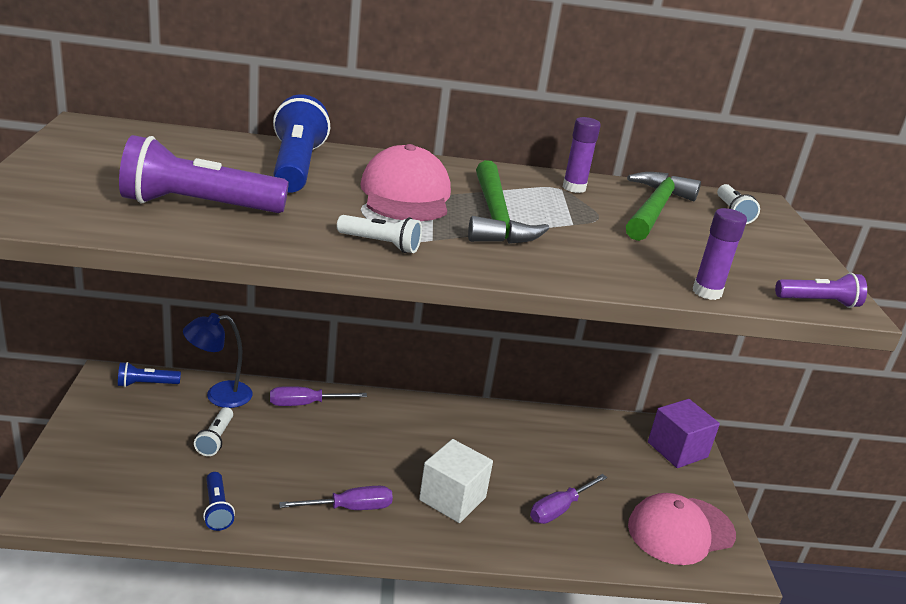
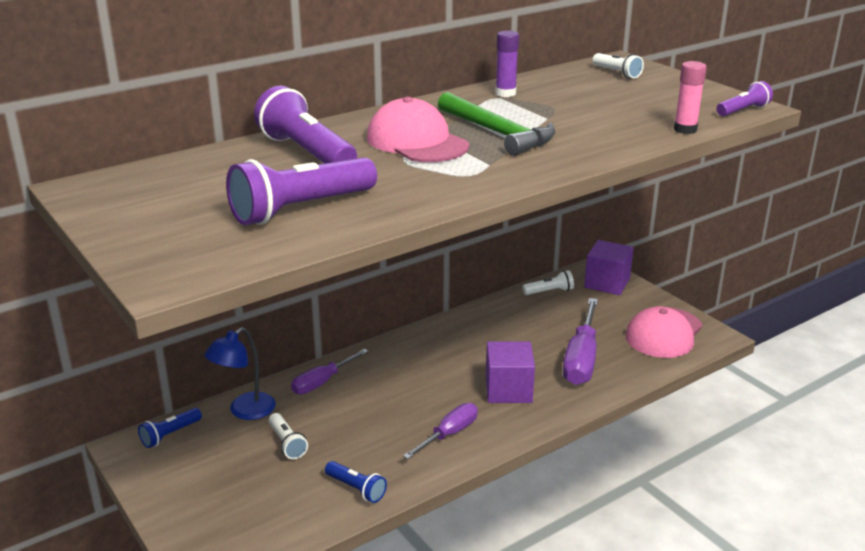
camera: 30 degrees left, 0 degrees up
blue flashlight [273,94,330,192] -> purple flashlight [254,86,357,164]
white flashlight [337,215,422,253] -> white flashlight moved to [523,270,574,295]
white cube [419,439,493,523] -> purple cube [486,342,535,403]
purple screwdriver [530,474,607,524] -> purple screwdriver [563,298,598,385], size x1.63
green hammer [626,172,701,241] -> none
purple glue stick [693,208,747,300] -> pink glue stick [674,61,707,134]

